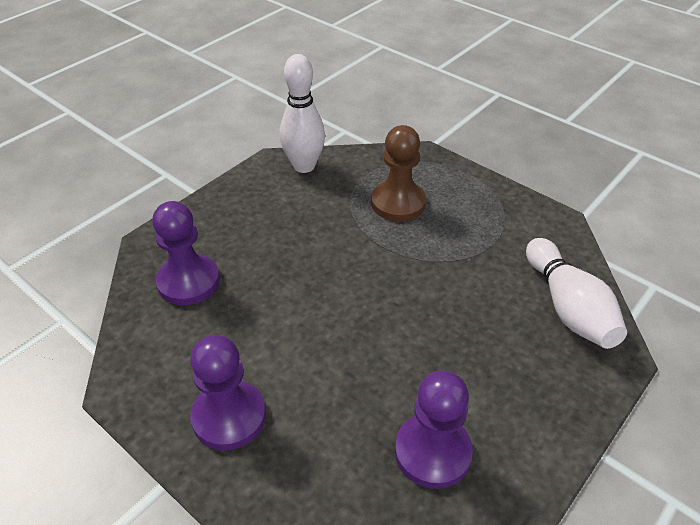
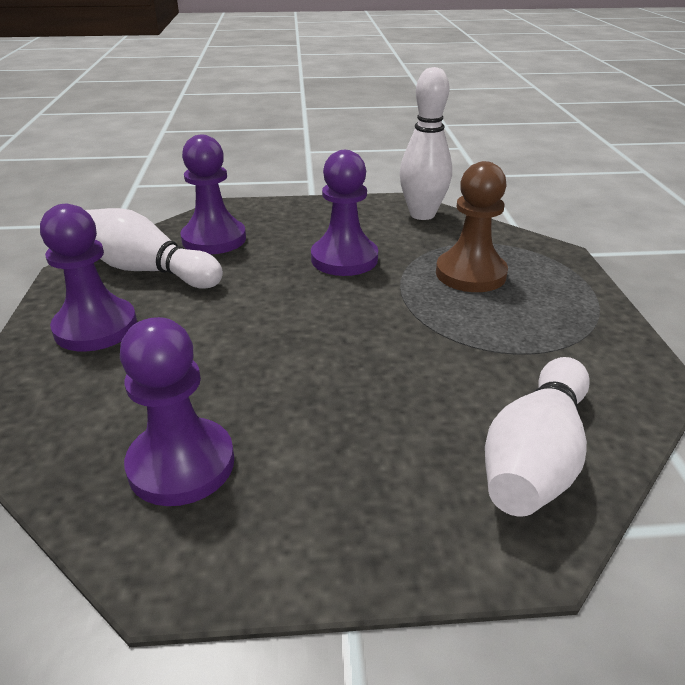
camera: 45 degrees right, 10 degrees down
none -> white bowling pin [85,208,223,289]
none -> purple pawn [311,150,378,276]

